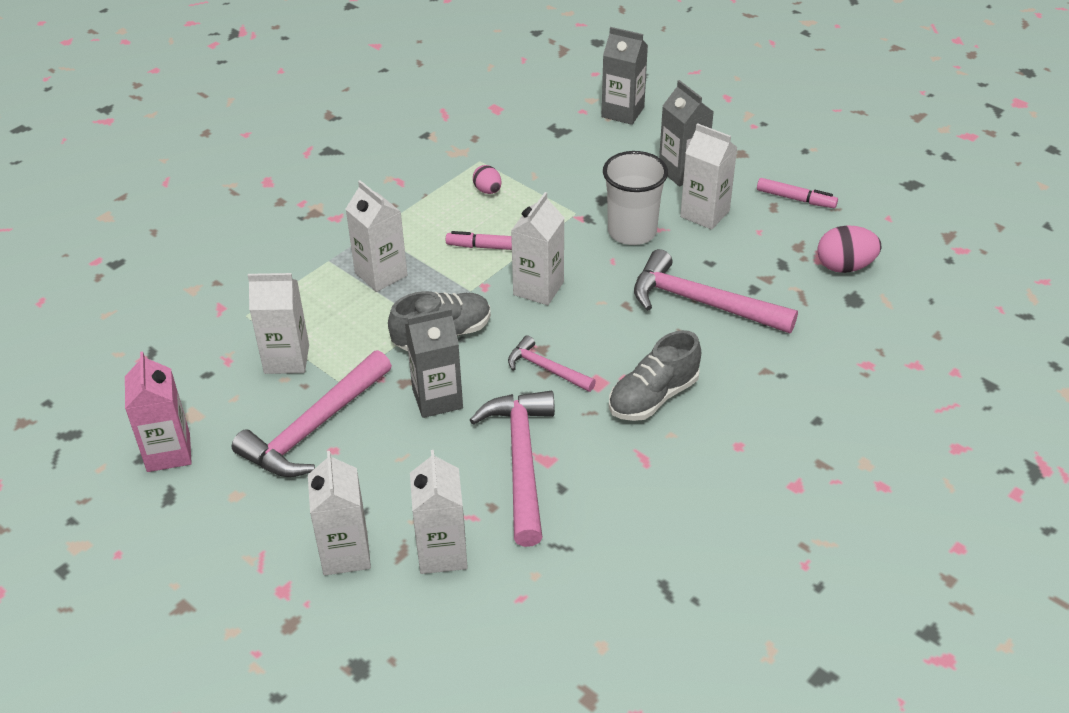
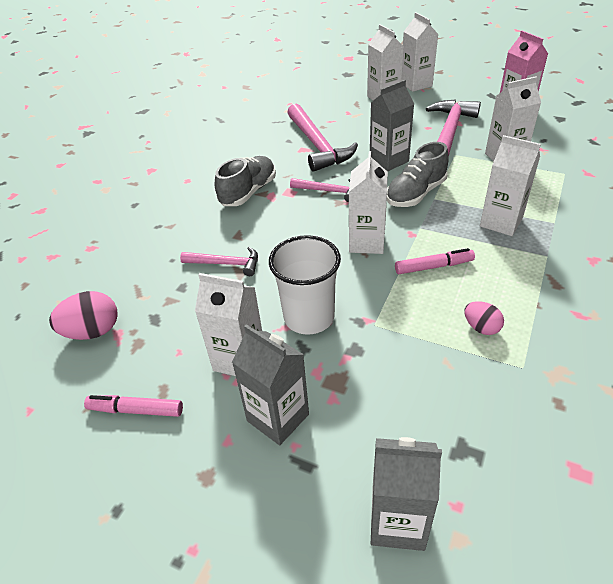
camera: 165 degrees right, 0 degrees up
white carton [410,450,468,574] -> white carton moved to [402,12,438,92]
pink hammer [634,249,798,333] -> pink hammer [180,247,258,276], size x0.54

